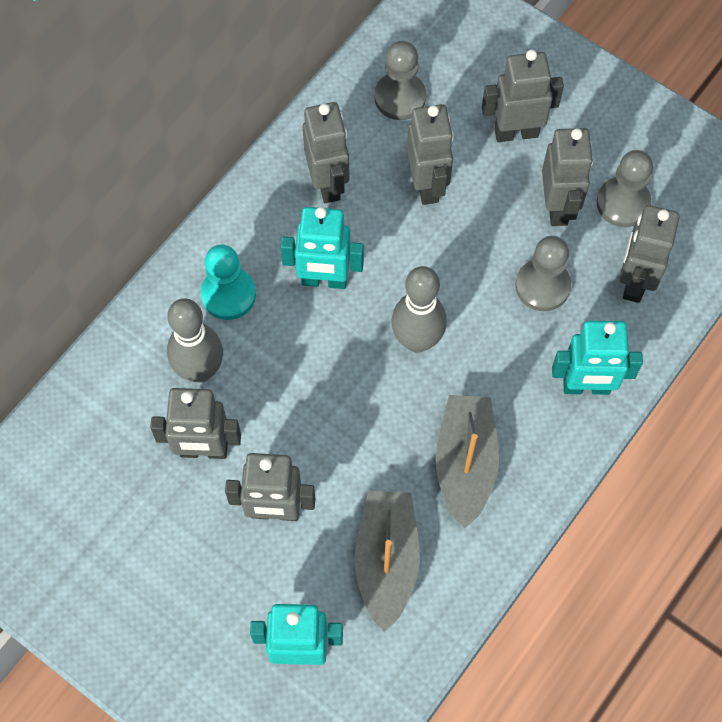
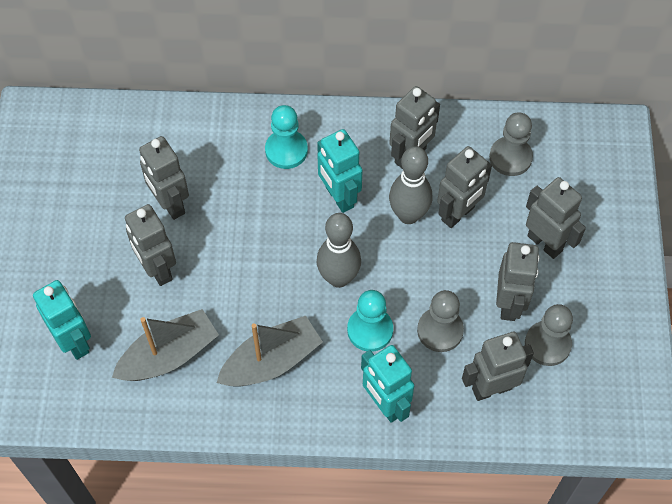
camera: 55 degrees right, 5 degrees down
grey bowling pin [167,298,223,383] -> grey bowling pin moved to [389,146,432,224]
grey robot [542,128,593,226] -> grey robot turned 45 degrees counterclockwise [496,242,539,321]
none -> turquoise pawn [347,290,393,352]

